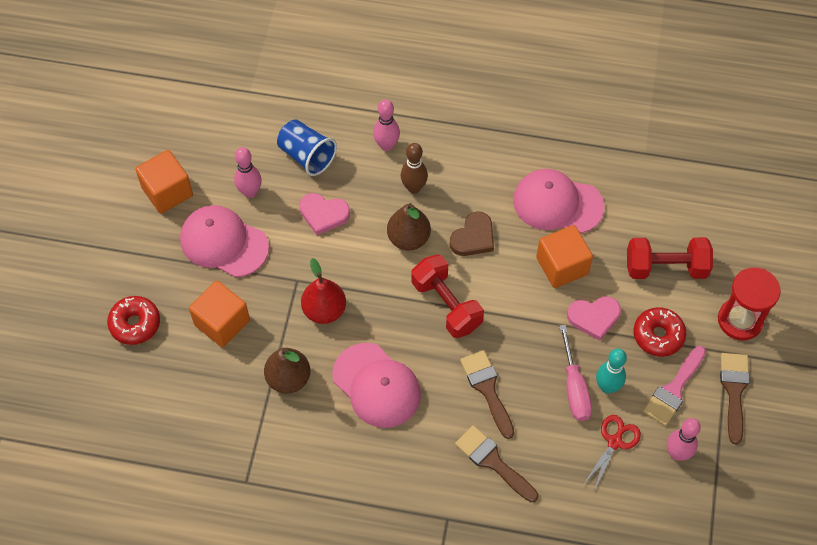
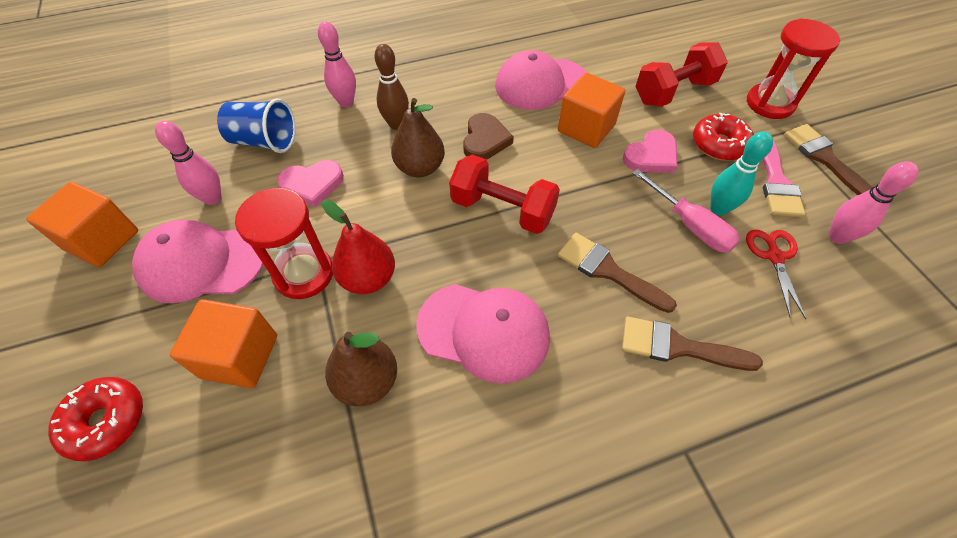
camera: 30 degrees left, 5 degrees down
none -> red hourglass [235,188,333,299]

